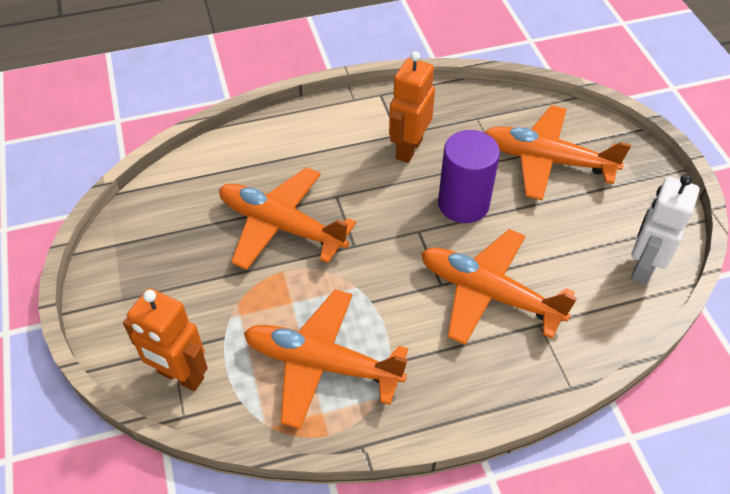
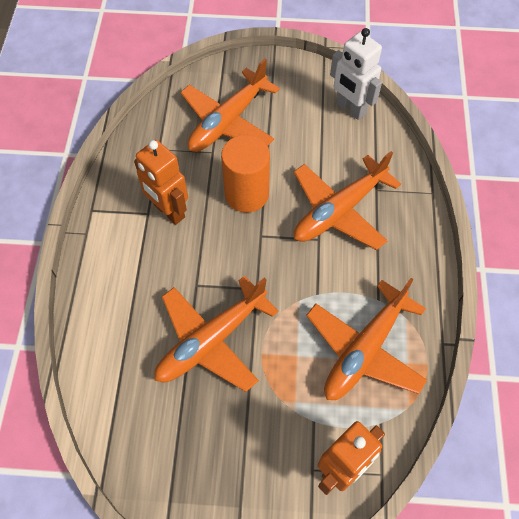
camera: 70 degrees left, 10 degrees up
purple cylinder [438,130,500,223] -> orange cylinder [221,135,270,212]

